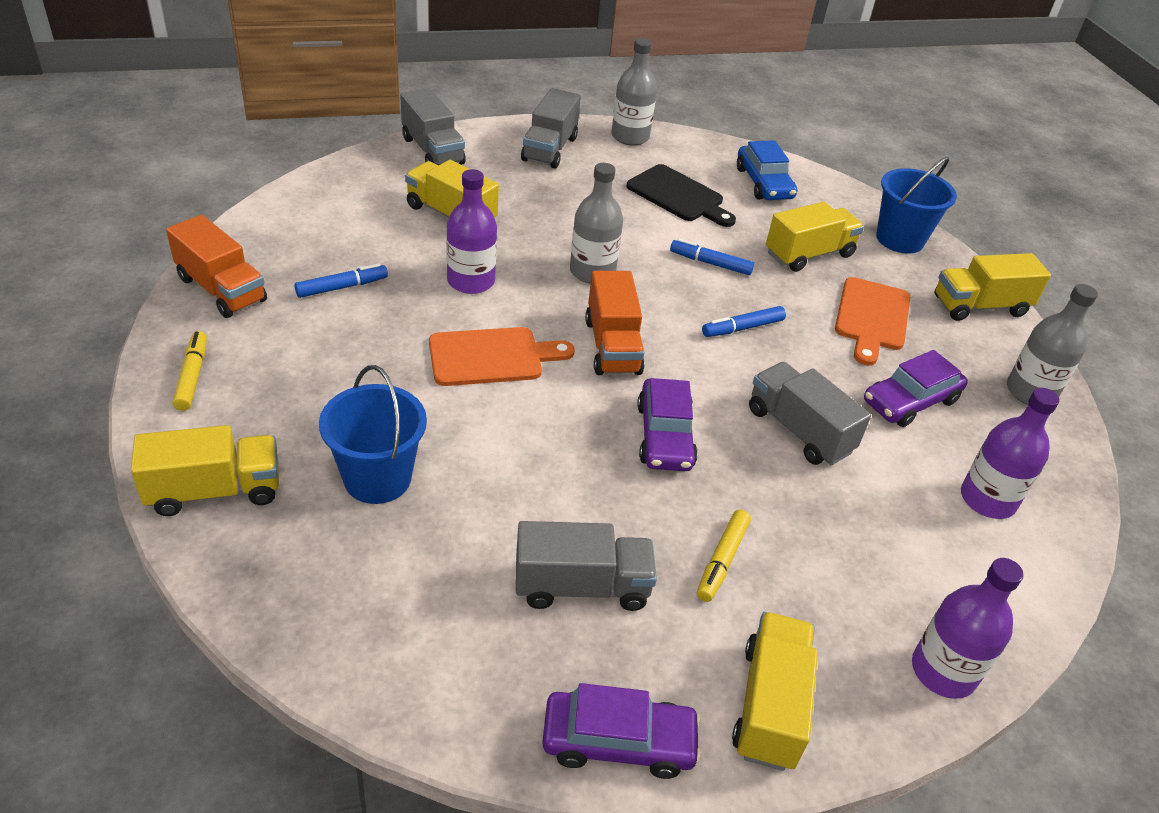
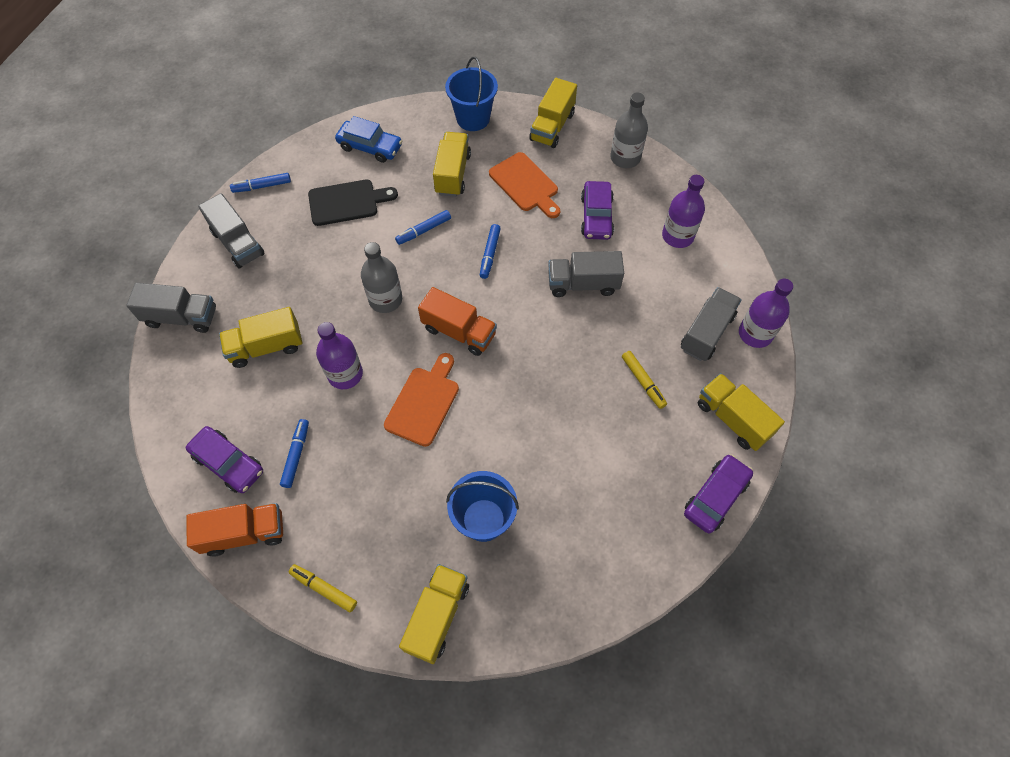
camera: 50 degrees left, 20 degrees up
grey truck [516,521,657,611] -> grey truck moved to [681,287,742,361]
grey bottle [611,38,657,146] -> blue marker [230,173,291,193]
purple car [637,378,698,471] -> purple car moved to [186,426,263,493]

